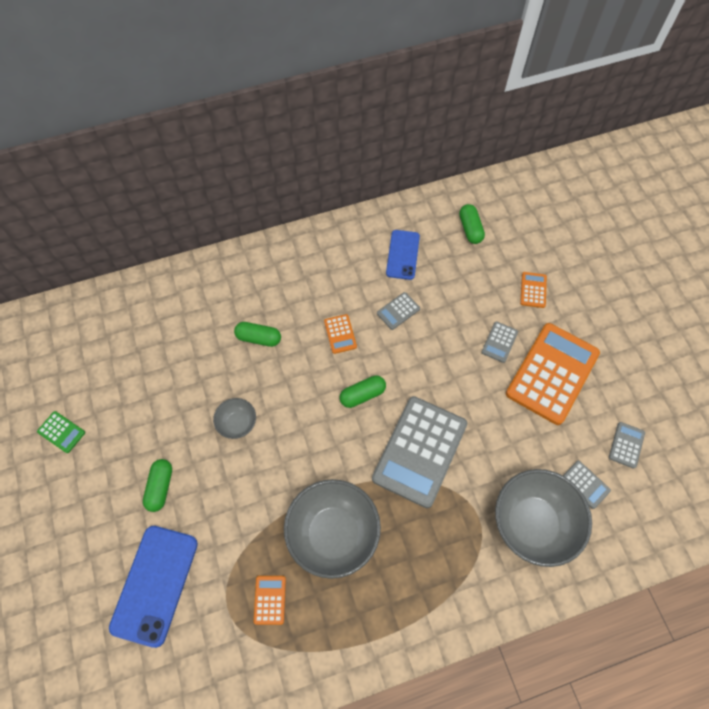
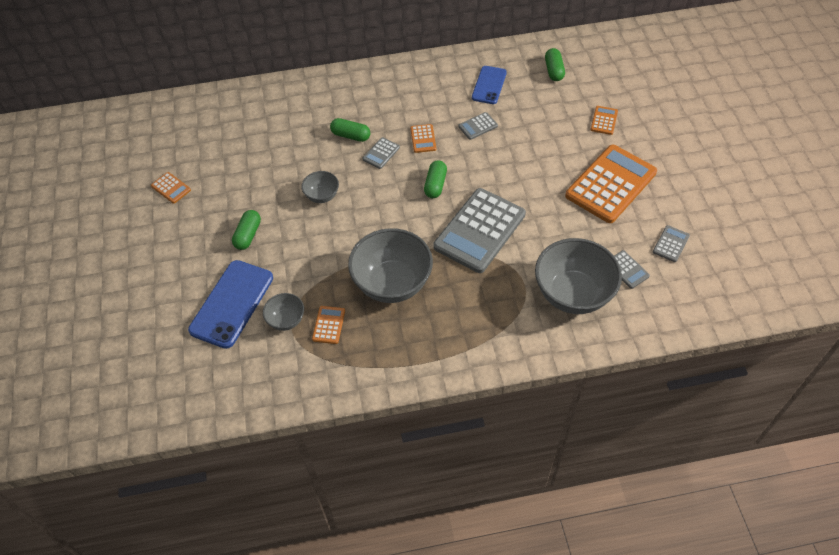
camera: 10 degrees right, 10 degrees down
green calculator [37,411,85,453] -> orange calculator [151,172,191,204]
green capsule [340,376,386,408] -> green capsule turned 60 degrees counterclockwise [424,160,447,198]
grey calculator [481,321,518,363] -> grey calculator moved to [363,137,400,169]
none -> grey bowl [263,293,304,331]

